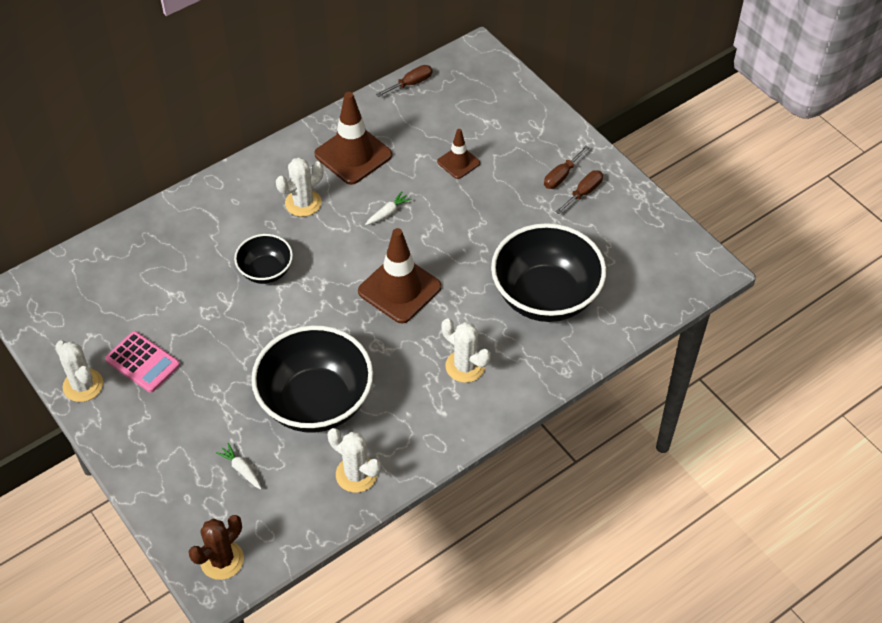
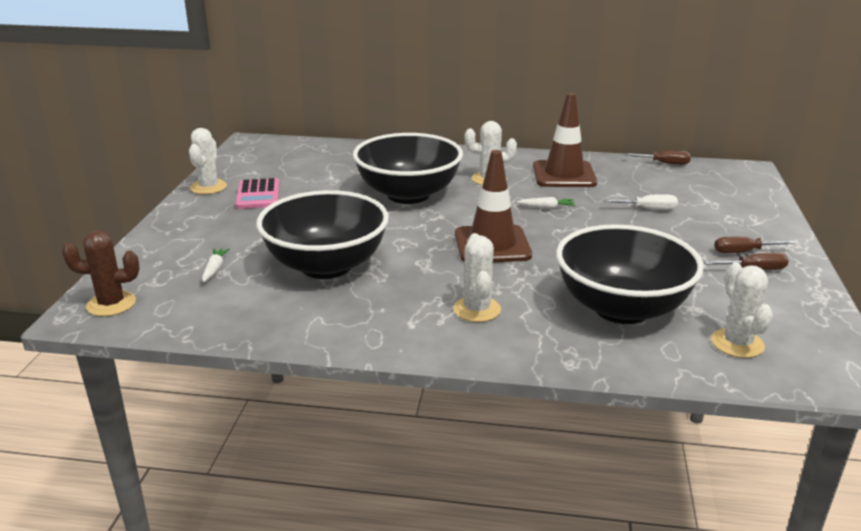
camera: 45 degrees right, 25 degrees down
black bowl [234,234,293,284] -> black bowl [353,133,463,204], size x1.92
white cactus [328,428,381,493] -> white cactus moved to [711,262,773,358]
brown traffic cone [437,129,480,179] -> white screwdriver [604,194,678,210]

